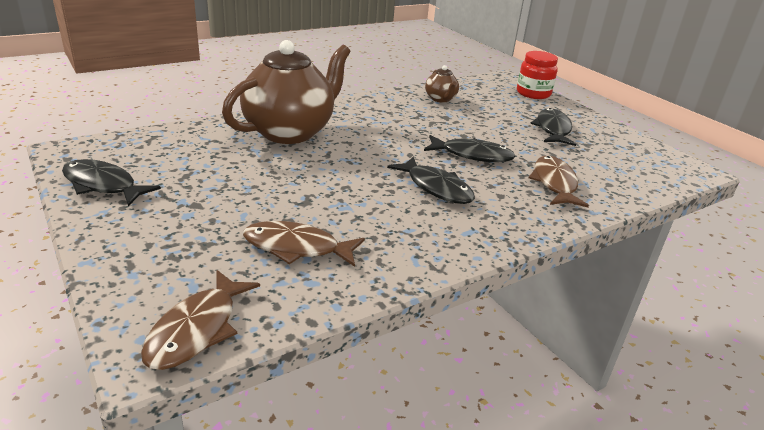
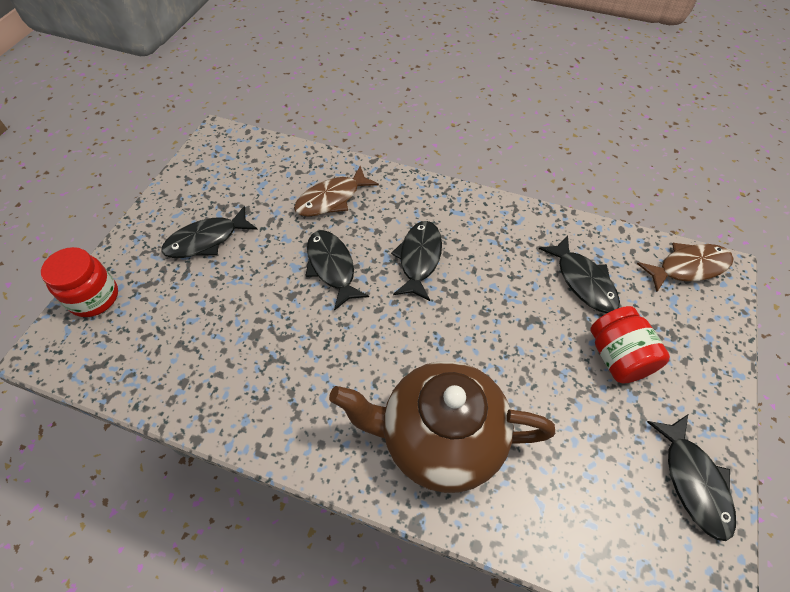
camera: 125 degrees left, 25 degrees up
brown fish [243,221,365,267] -> black fish [539,235,620,313]
brown teapot [425,65,459,103] -> none
none -> red jar [590,306,670,383]

